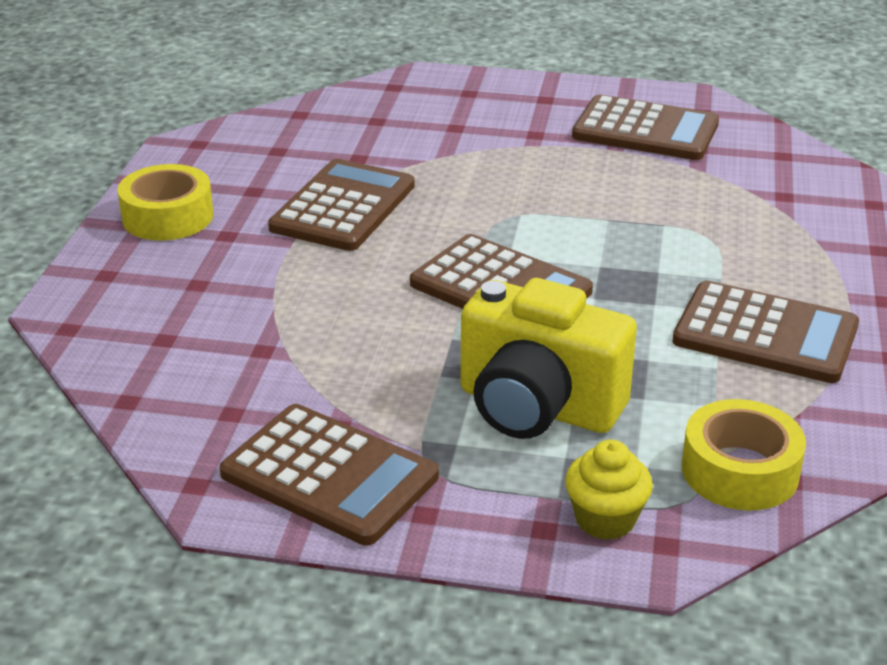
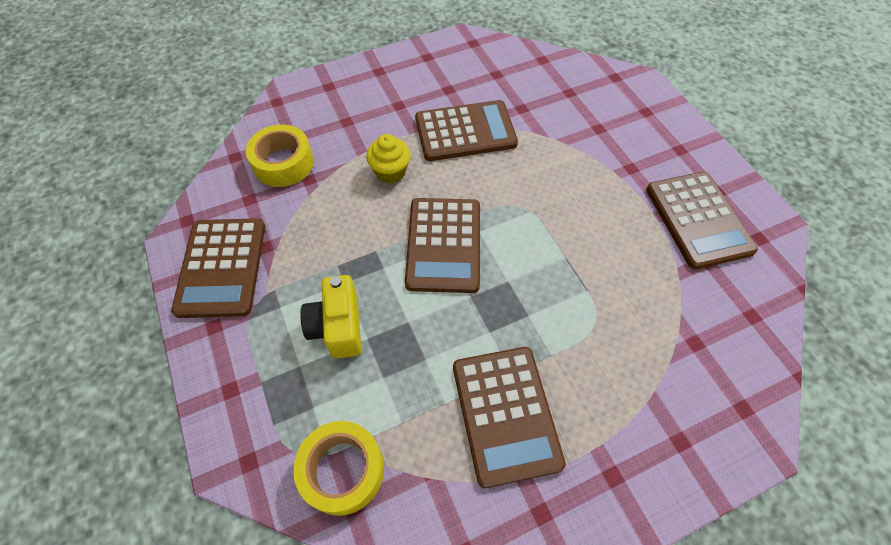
camera: 55 degrees right, 25 degrees up
yellow tape [118,164,213,241] -> yellow tape moved to [246,124,314,187]
yellow camera [460,278,637,439] -> yellow camera [300,275,361,358], size x0.65
yellow cupcake [565,440,653,540] -> yellow cupcake moved to [366,134,411,184]

